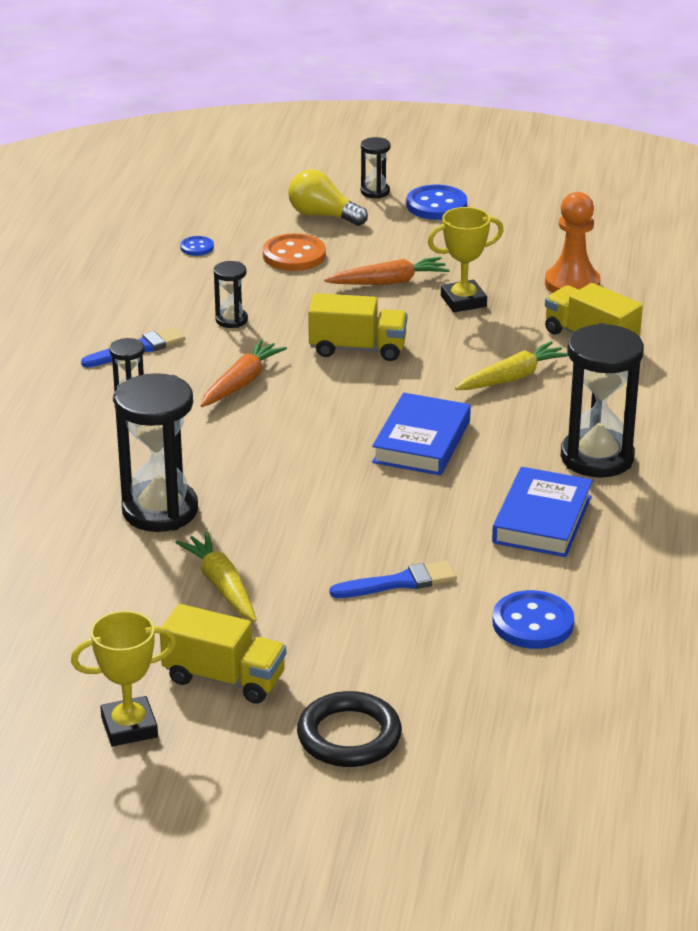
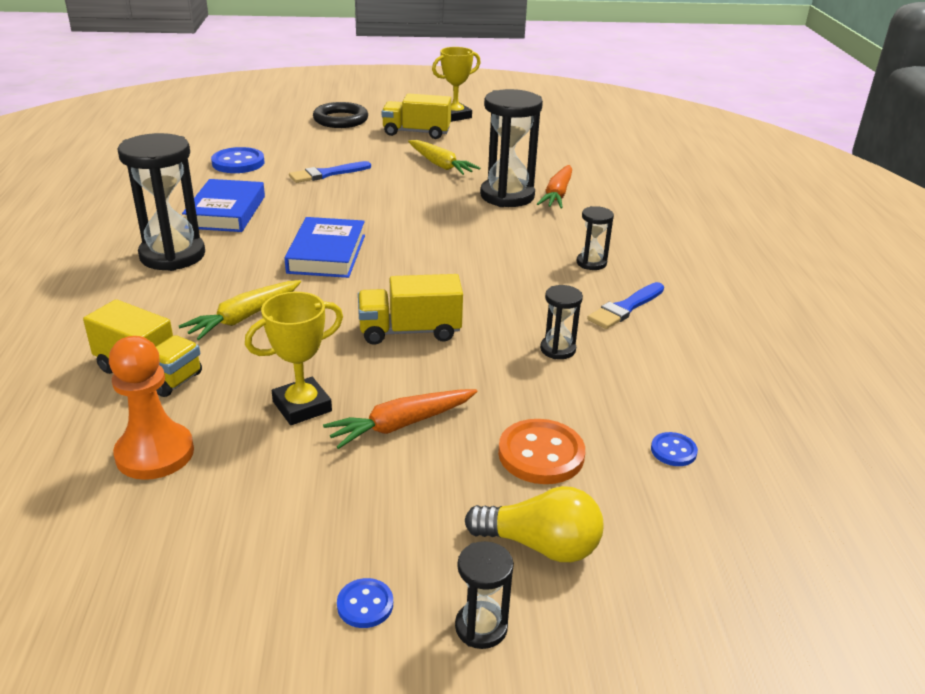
camera: 165 degrees right, 0 degrees up
orange carrot [201,339,287,407] -> orange carrot moved to [537,165,572,209]
blue button [407,185,467,220] -> blue button [337,578,393,628], size x0.53

